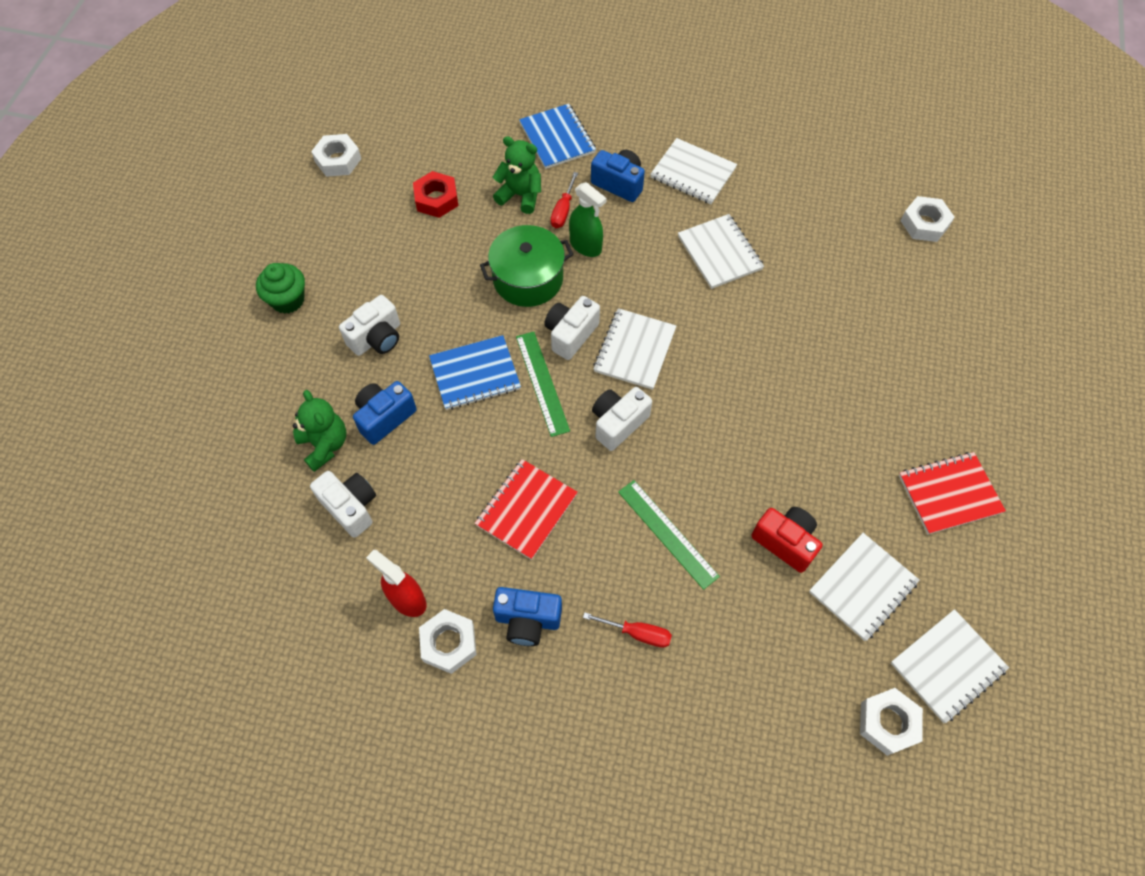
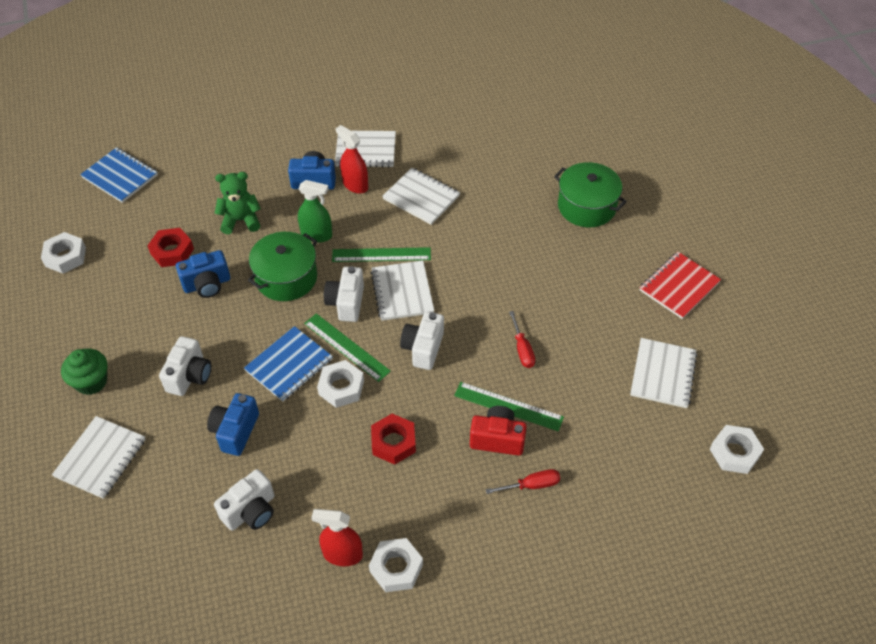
camera: 30 degrees left, 10 degrees down
green teddy bear [293,390,346,472] -> none
white camera [310,471,376,538] -> white camera turned 120 degrees clockwise [214,469,274,531]
red notebook [475,459,578,560] -> red nut [371,414,416,465]
blue camera [493,587,562,646] -> blue camera moved to [176,250,230,298]
blue notebook [519,104,596,169] -> blue notebook moved to [80,147,158,203]
red screwdriver [551,172,578,228] -> red screwdriver moved to [509,311,535,368]
red camera [751,507,823,573] -> red camera moved to [470,406,527,456]
white notebook [891,609,1009,723] -> white notebook moved to [52,416,146,499]
white nut [900,196,955,242] -> white nut moved to [317,360,364,408]
none -> green ruler [332,247,431,262]
none -> red spray bottle [336,125,368,194]
none -> green pot [554,162,627,227]

